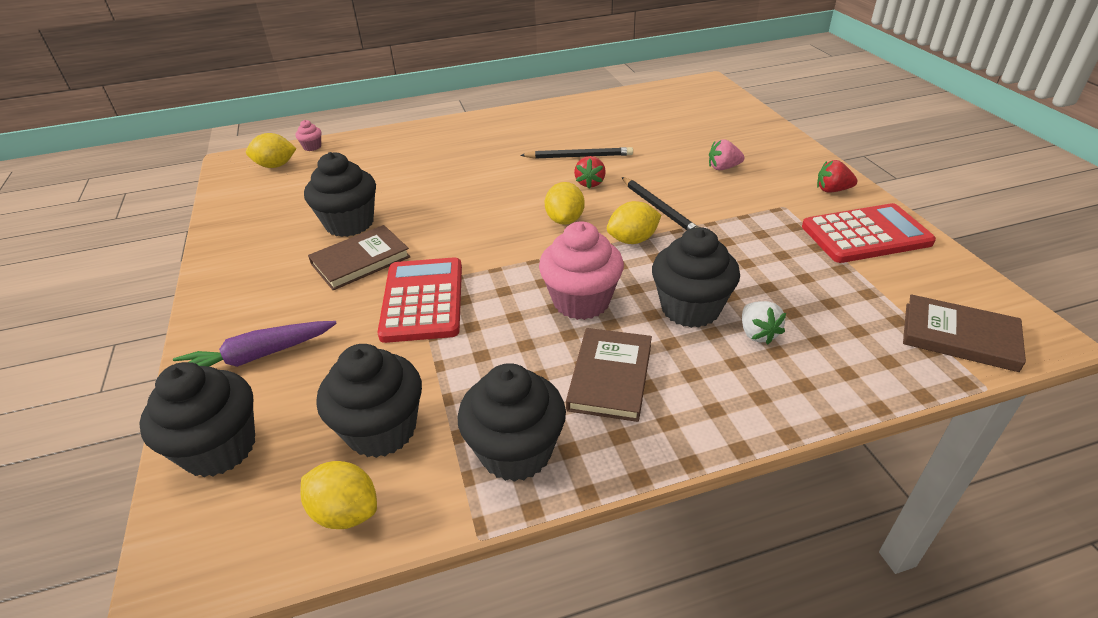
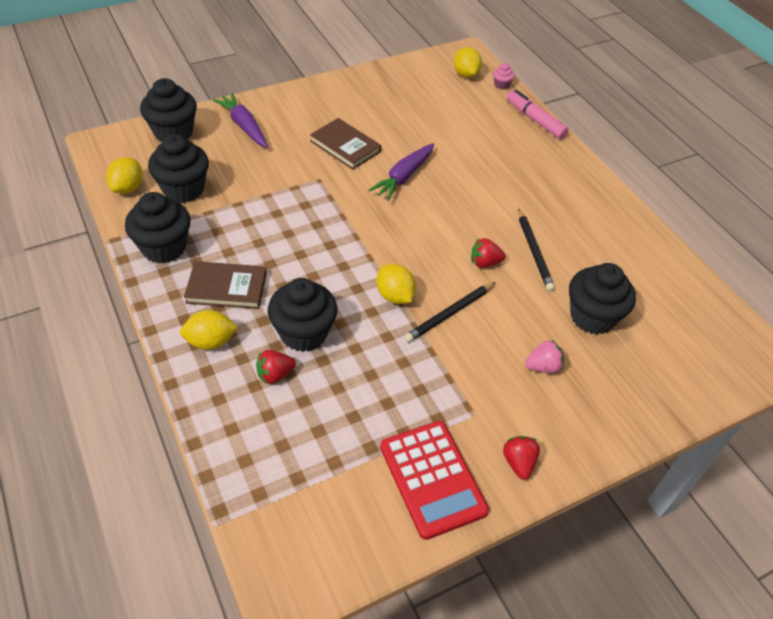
camera: 75 degrees right, 10 degrees up
black cupcake [304,152,376,237] -> black cupcake moved to [569,263,636,334]
red calculator [378,257,462,343] -> none
pink cupcake [539,222,624,320] -> none
yellow lemon [545,182,585,225] -> yellow lemon moved to [180,310,238,350]
pink strawberry [709,139,745,170] -> pink strawberry turned 90 degrees clockwise [525,340,564,373]
white strawberry [742,301,786,344] -> red strawberry [256,350,296,384]
brown book [903,294,1026,372] -> none
none -> purple carrot [368,143,434,201]
none -> pink marker [507,90,569,139]

